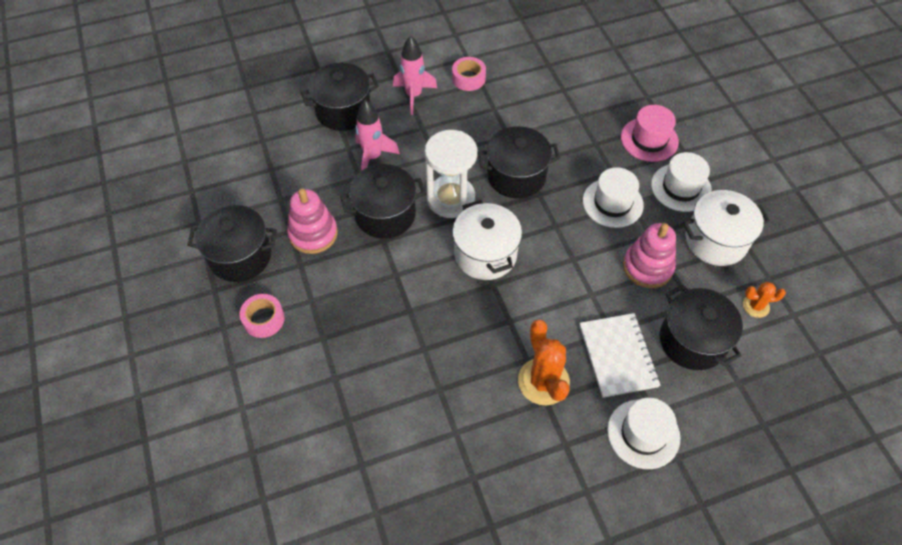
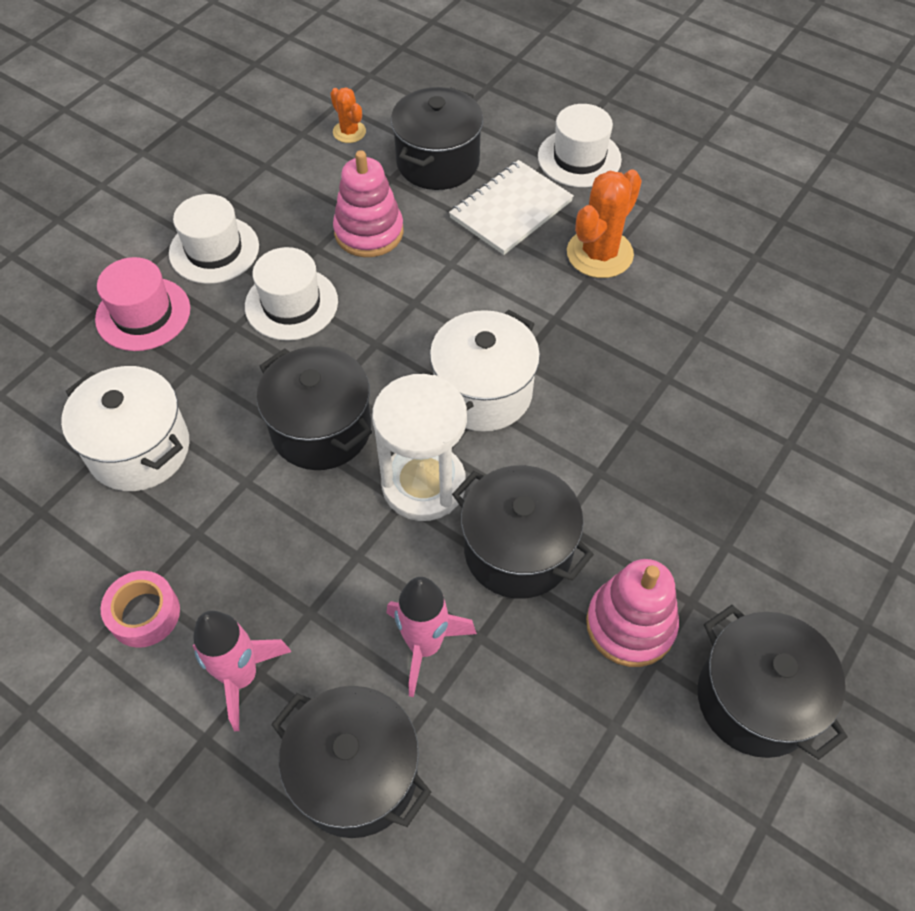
camera: 125 degrees left, 0 degrees up
pink tape [239,294,285,338] -> none
white pot [683,190,770,266] -> white pot moved to [61,366,190,491]

